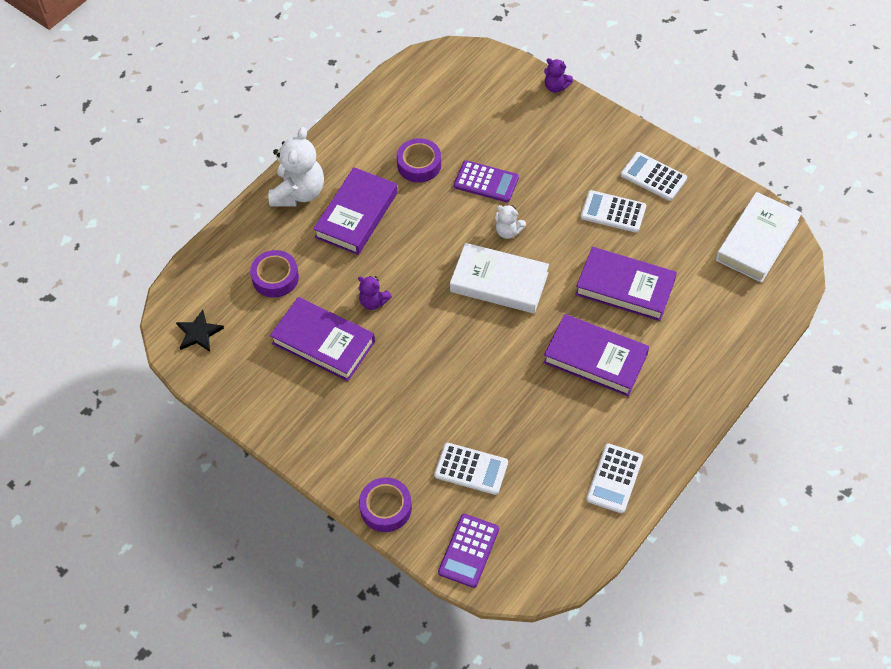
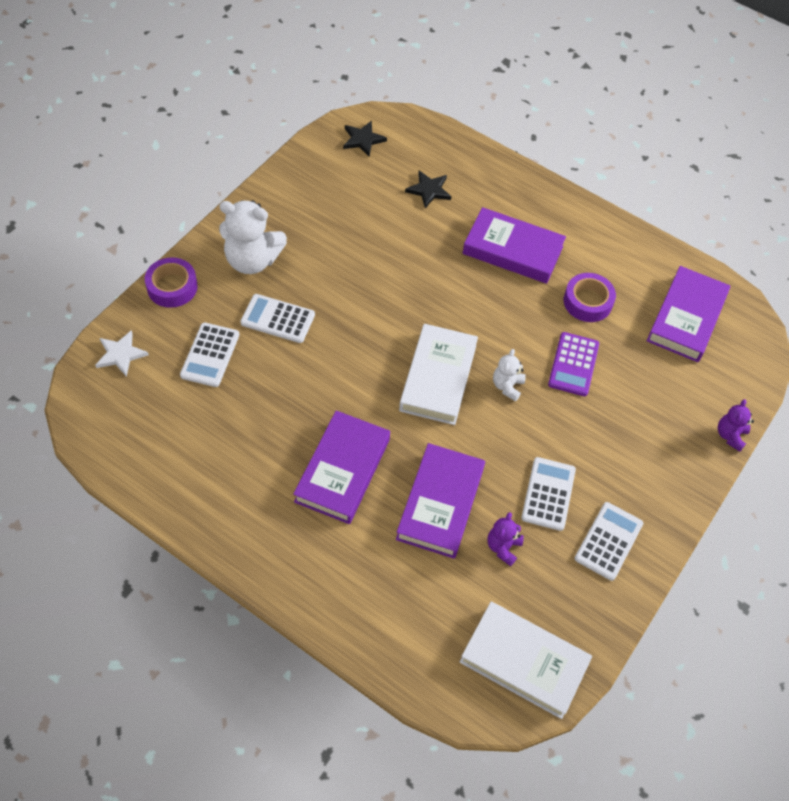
camera: 80 degrees right, 0 degrees up
purple tape [250,250,299,298] -> black star [405,171,451,208]
white teddy bear [269,127,324,206] -> white teddy bear moved to [219,200,287,274]
purple book [270,297,375,381] -> purple book moved to [647,266,730,362]
purple teddy bear [358,276,392,310] -> purple teddy bear moved to [488,512,524,566]
purple calculator [438,514,499,588] -> white star [95,330,149,377]
white calculator [586,443,643,514] -> white calculator moved to [240,294,315,343]

